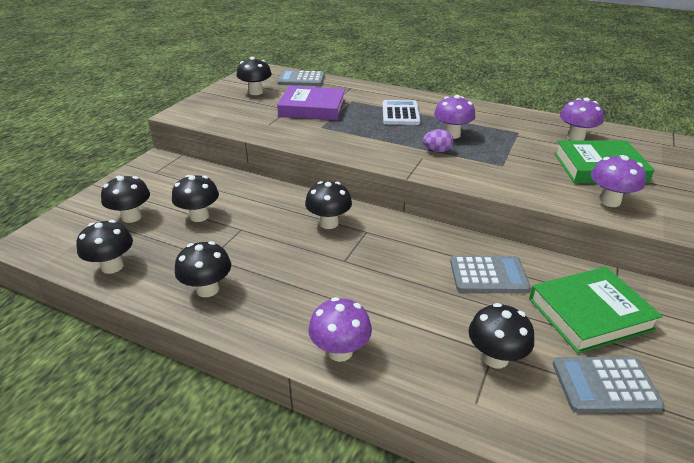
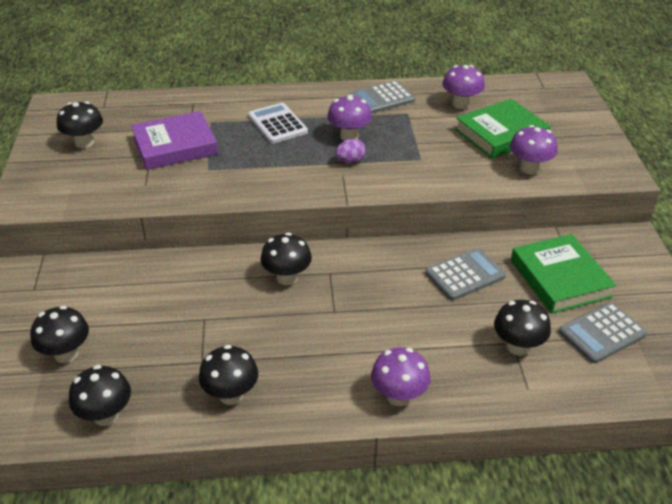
camera: 30 degrees left, 5 degrees up
black mushroom [172,175,219,222] -> none
grey calculator [277,70,325,86] -> grey calculator moved to [350,81,415,114]
green book [529,267,663,353] -> green book turned 60 degrees counterclockwise [511,234,616,314]

